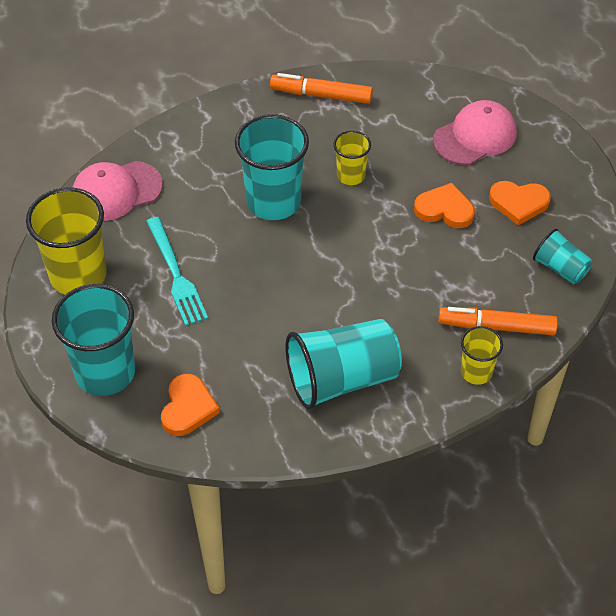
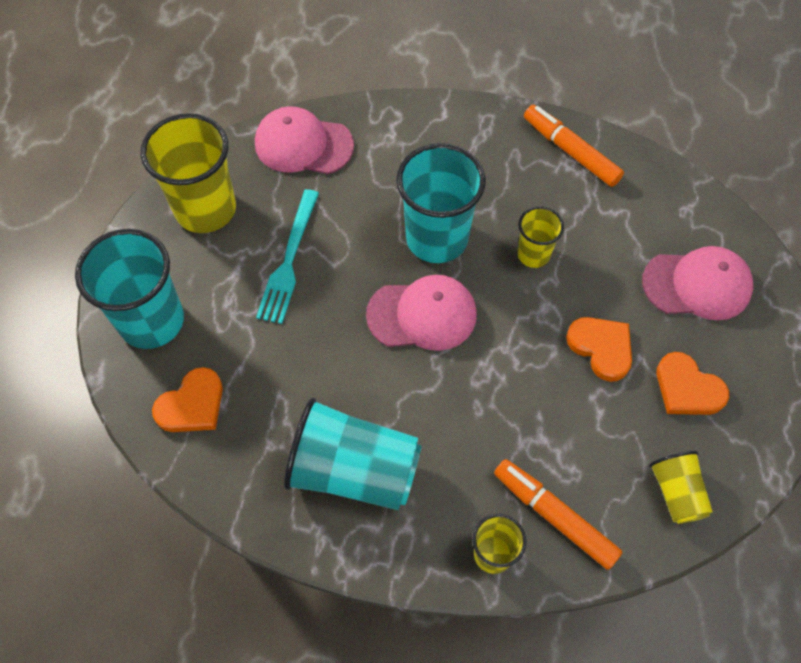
camera: 35 degrees right, 10 degrees up
turquoise cup [533,229,592,284] -> yellow cup [649,451,713,524]
none -> pink cap [366,275,477,351]

